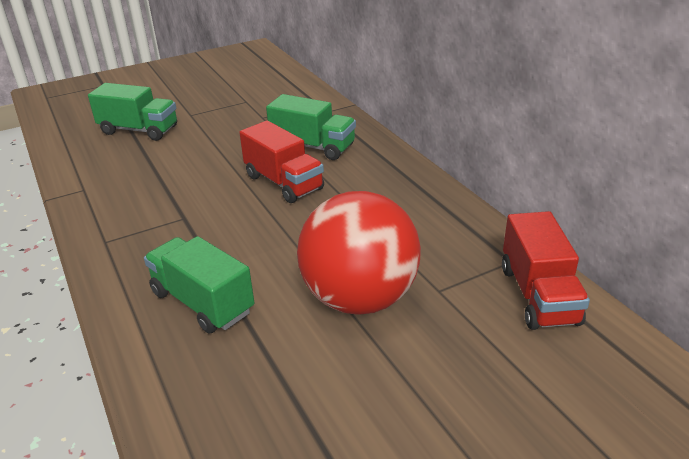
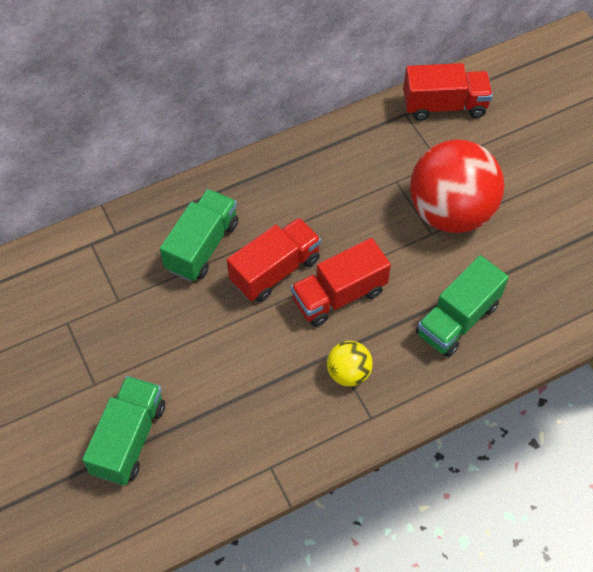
camera: 90 degrees left, 25 degrees up
none -> red truck [291,238,391,327]
none -> yellow ball [327,341,373,387]

